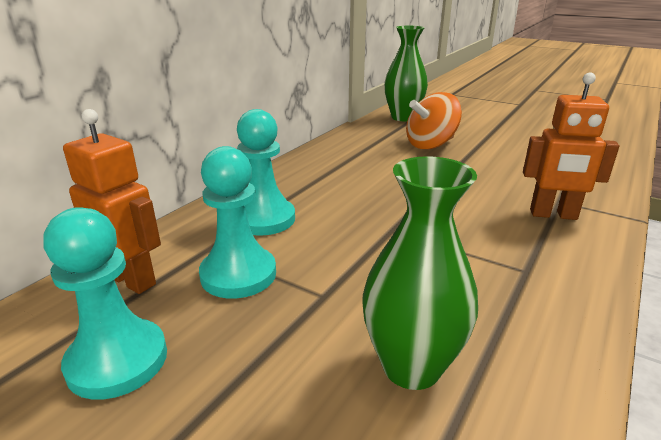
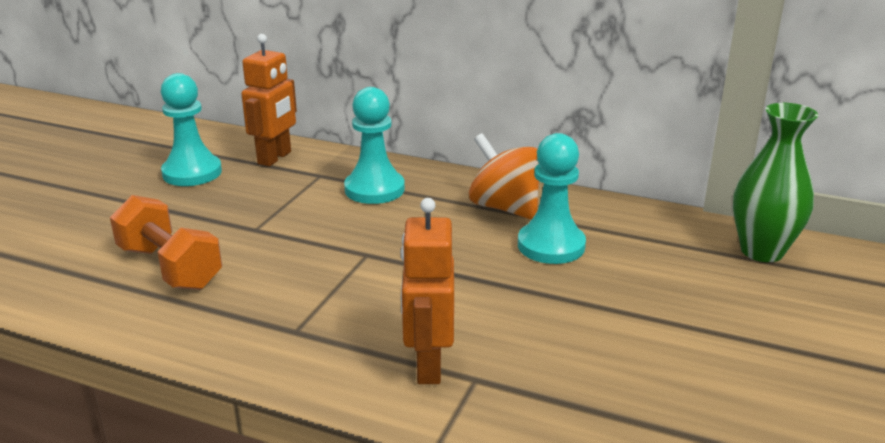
camera: 80 degrees right, 0 degrees up
turquoise pawn [199,146,276,299] -> turquoise pawn moved to [518,133,586,264]
green vase [362,156,478,390] -> orange dumbbell [110,195,222,290]
orange spinning top [406,92,462,149] -> orange spinning top moved to [469,133,539,220]

